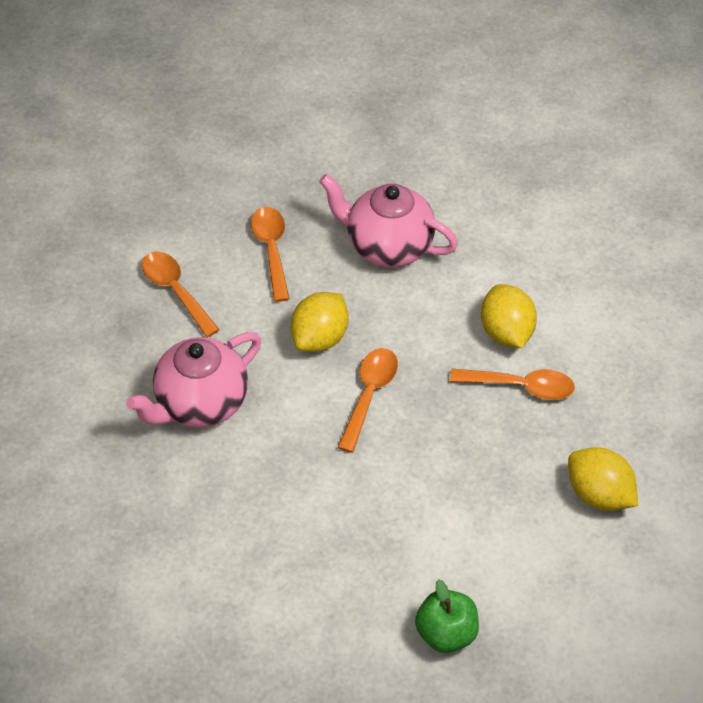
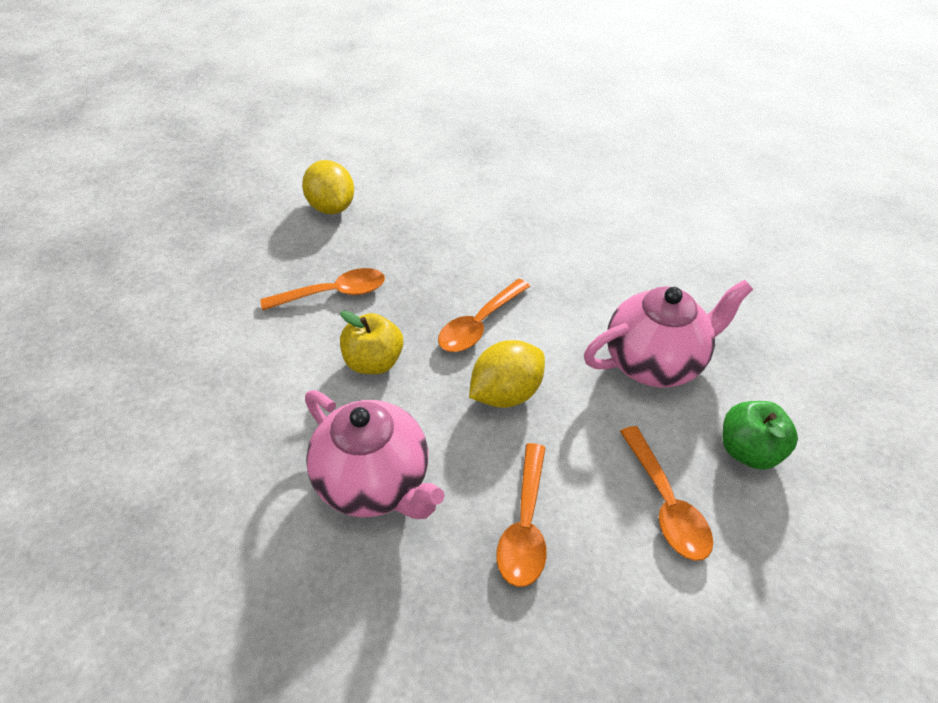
camera: 160 degrees left, 5 degrees down
green apple [415,579,479,653] -> green apple moved to [722,401,798,470]
orange spoon [450,369,575,400] -> orange spoon turned 135 degrees clockwise [260,268,385,311]
yellow lemon [481,284,537,348] -> none
none -> yellow apple [340,311,403,374]

